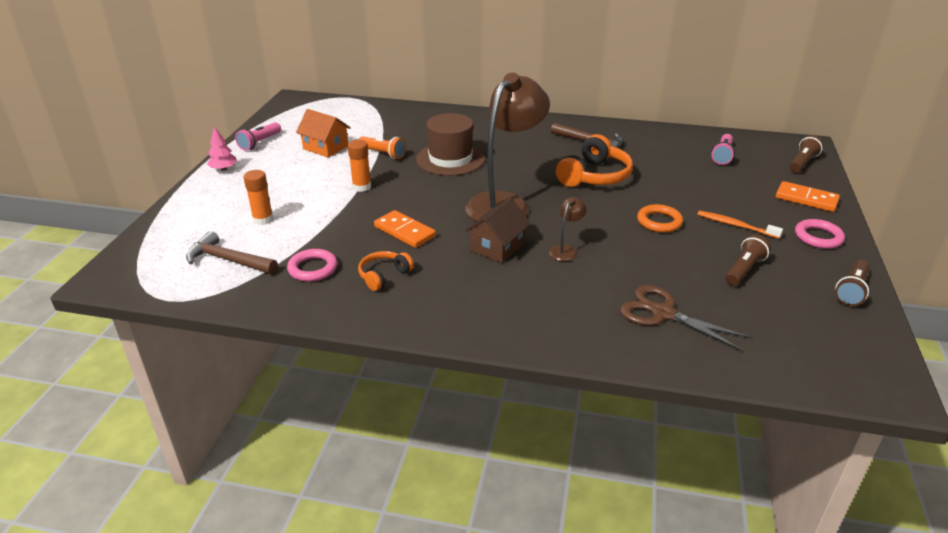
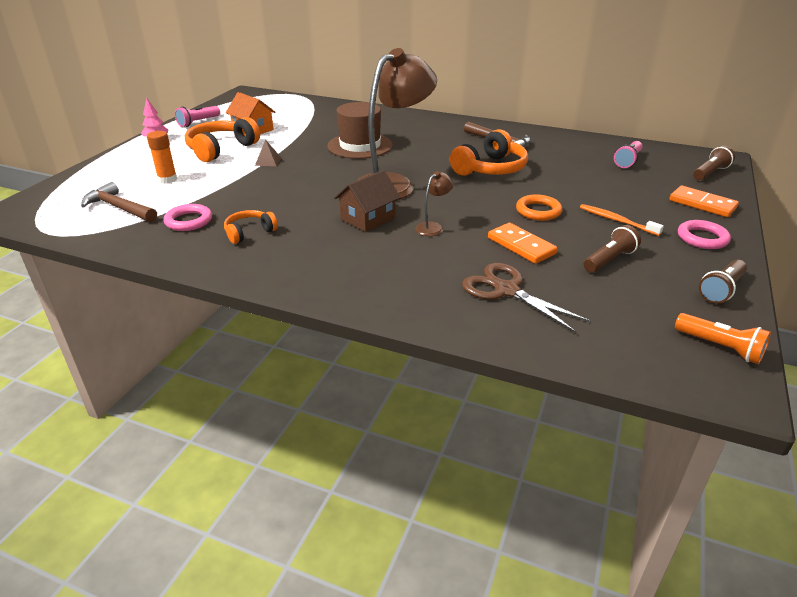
camera: 10 degrees right, 0 degrees up
orange glue stick [348,140,371,192] -> brown pyramid [255,140,281,166]
orange flashlight [358,136,406,159] -> orange flashlight moved to [675,313,771,364]
orange domino [374,210,436,248] -> orange domino moved to [488,223,558,264]
none -> orange headphones [185,117,260,162]

